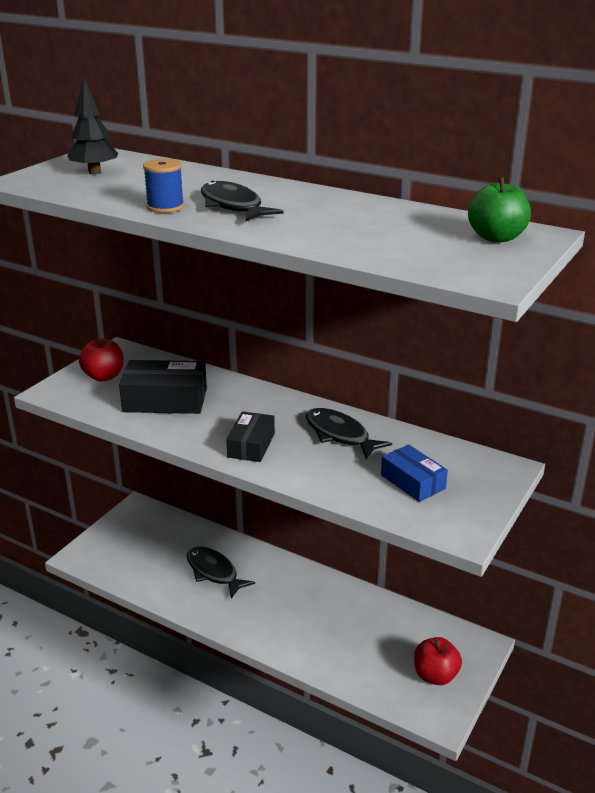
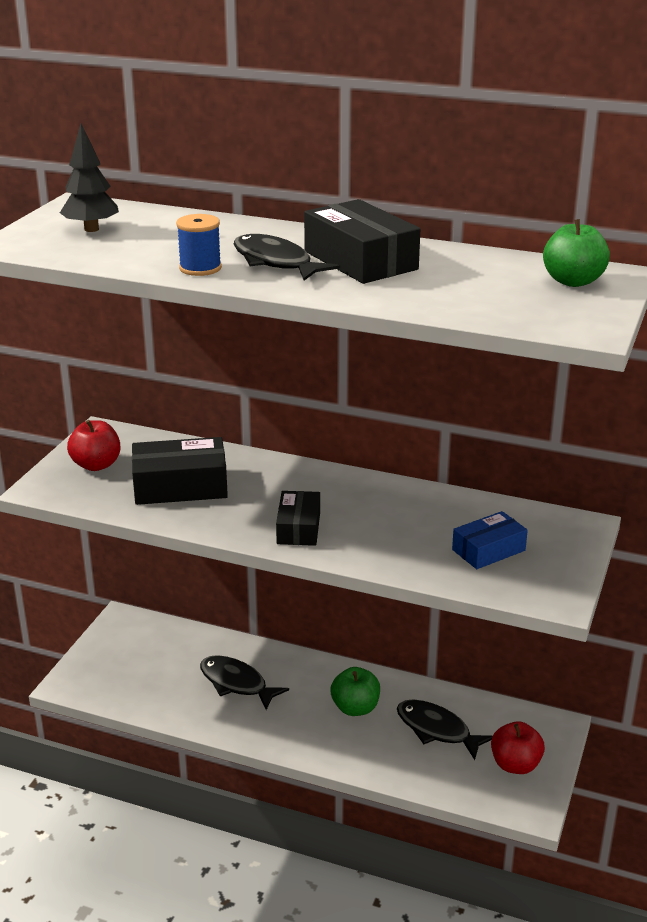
camera: 10 degrees left, 0 degrees up
black fish [306,408,392,459] -> black fish moved to [397,700,493,760]
blue box [381,444,448,502] -> blue box turned 75 degrees counterclockwise [452,511,528,569]
none -> black box [304,199,420,284]
none -> green apple [331,667,380,716]

